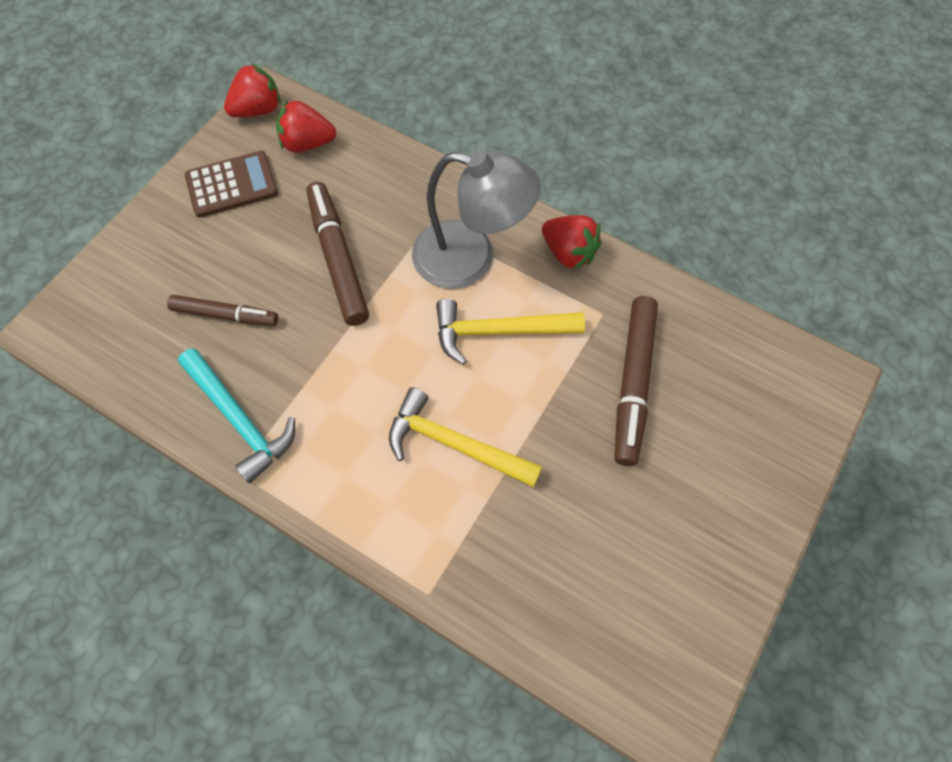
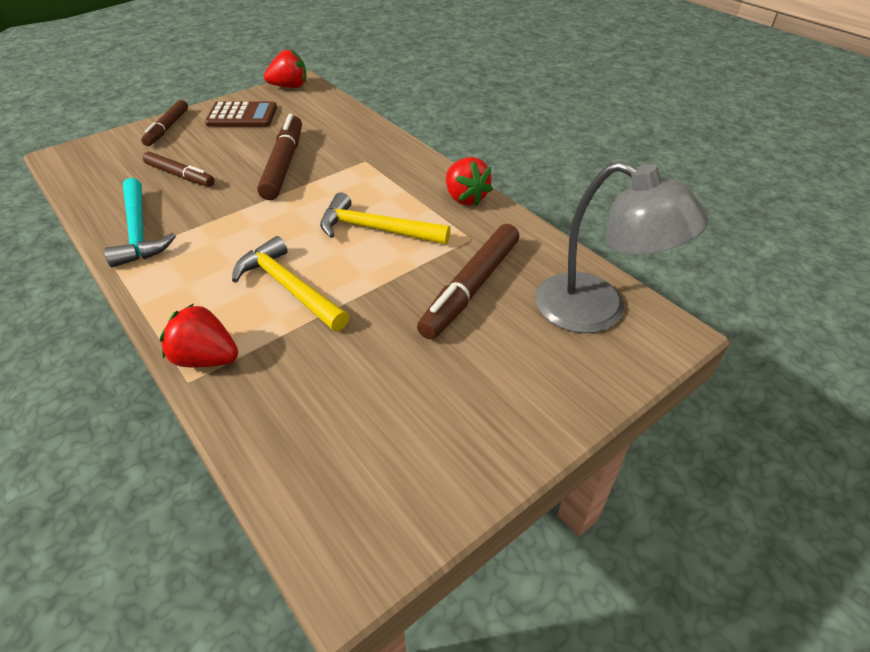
camera: 20 degrees right, 20 degrees down
red strawberry [276,100,336,153] -> red strawberry moved to [160,304,238,367]
grey lamp [412,150,541,289] -> grey lamp moved to [535,161,709,333]
none -> brown marker [141,100,188,146]

